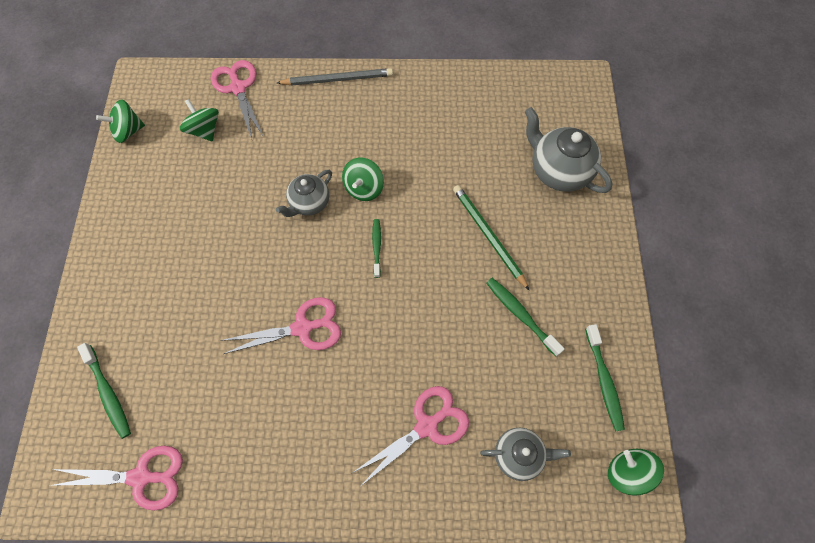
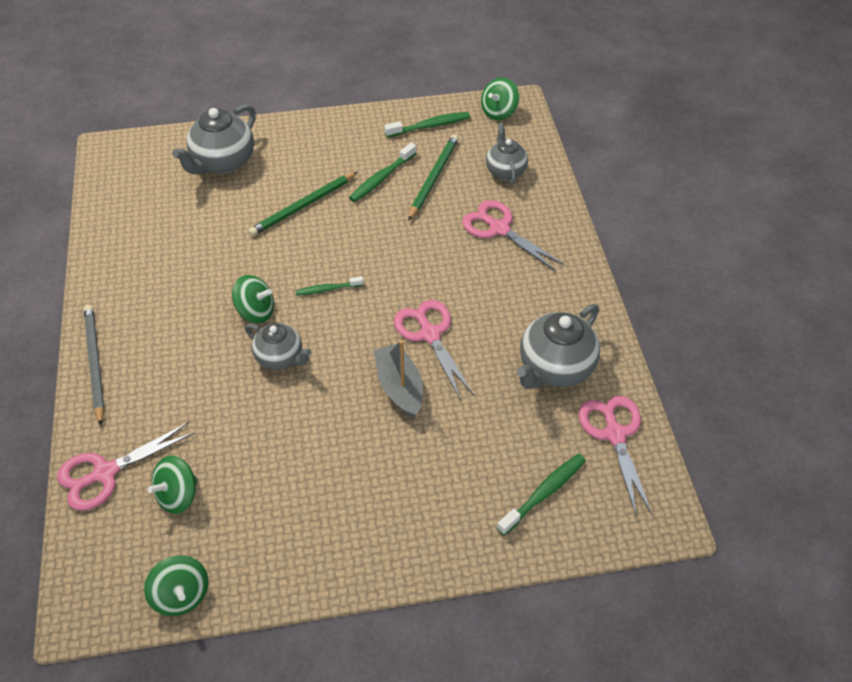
camera: 100 degrees left, 15 degrees down
none -> grey boat [374,340,423,418]
none -> green pencil [408,134,459,221]
none -> grey teapot [517,304,600,389]

